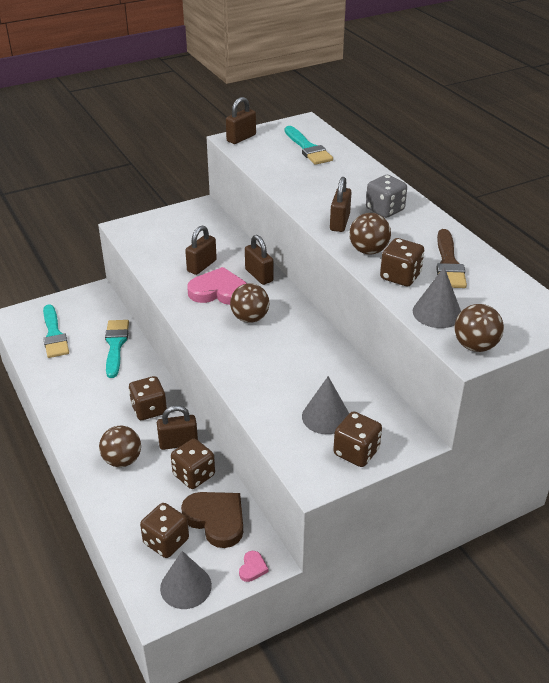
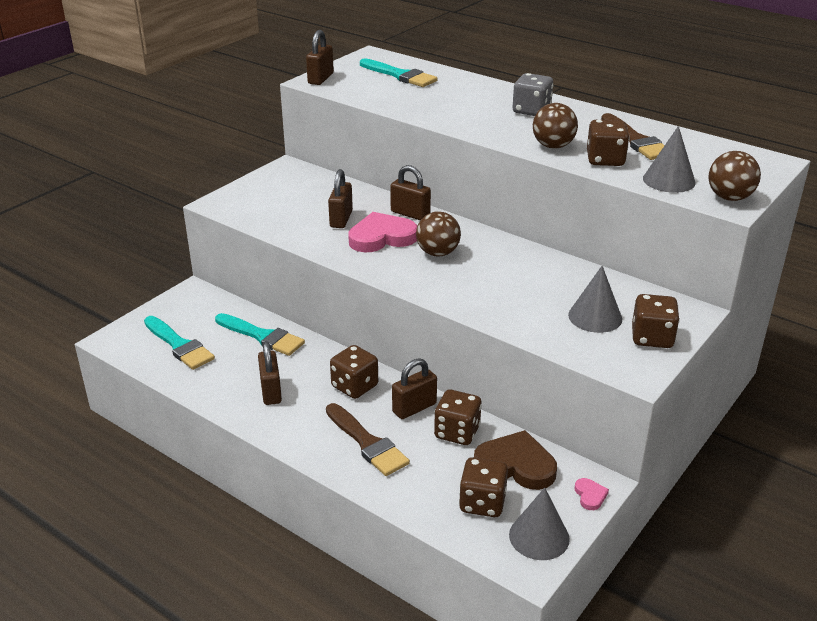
camera: 25 degrees left, 5 degrees down
brown ball [99,426,141,467] -> brown brush [326,403,410,476]
turquoise brush [105,320,129,378] -> turquoise brush turned 150 degrees clockwise [215,313,305,356]
brown padlock [330,177,352,232] -> brown padlock moved to [258,341,282,405]

